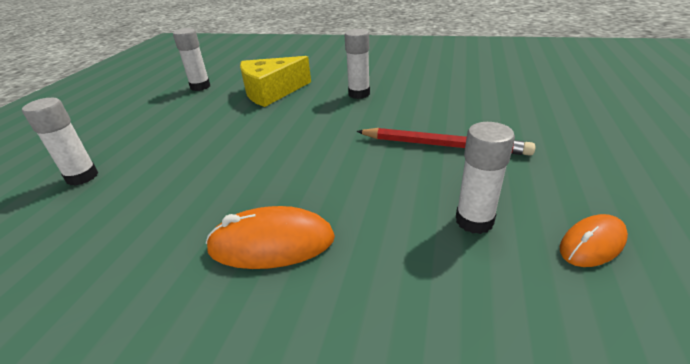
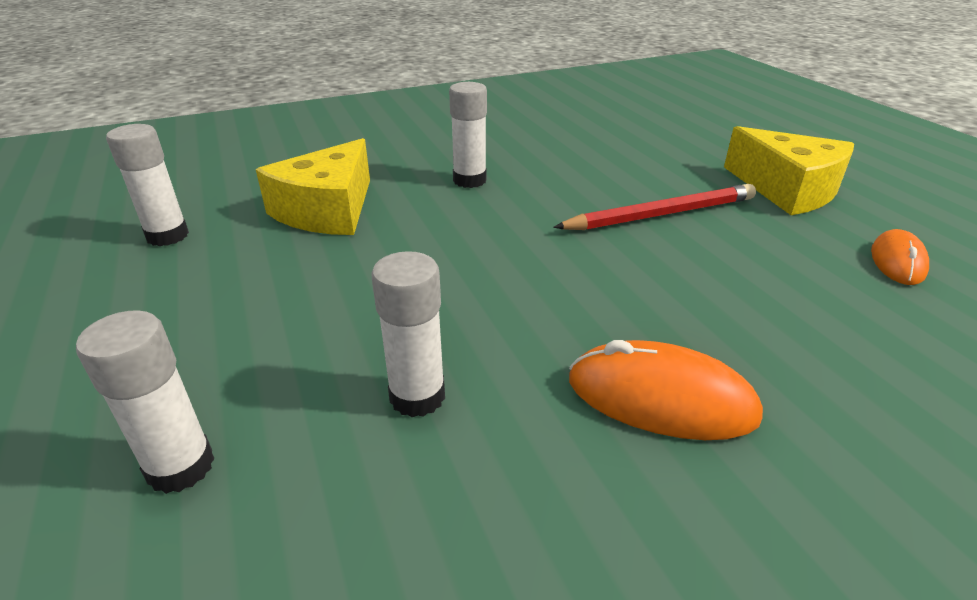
camera: 40 degrees left, 0 degrees up
orange mouse [206,206,335,269] -> orange mouse turned 60 degrees clockwise [569,340,763,440]
white glue stick [456,122,515,234] -> white glue stick moved to [372,251,445,417]
none -> yellow cheese [724,126,854,215]

